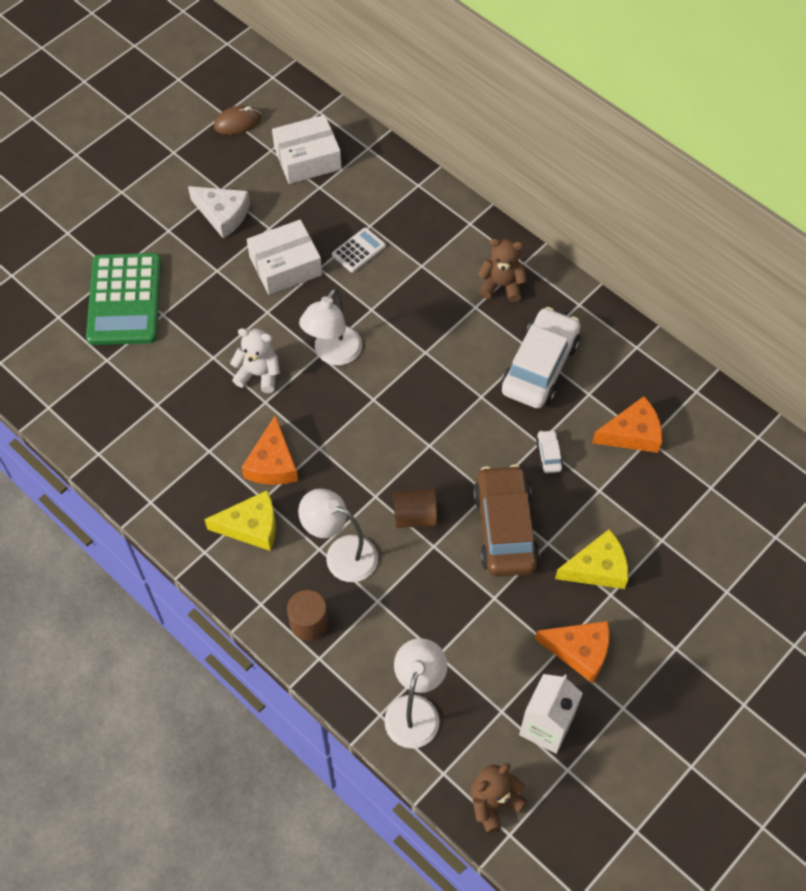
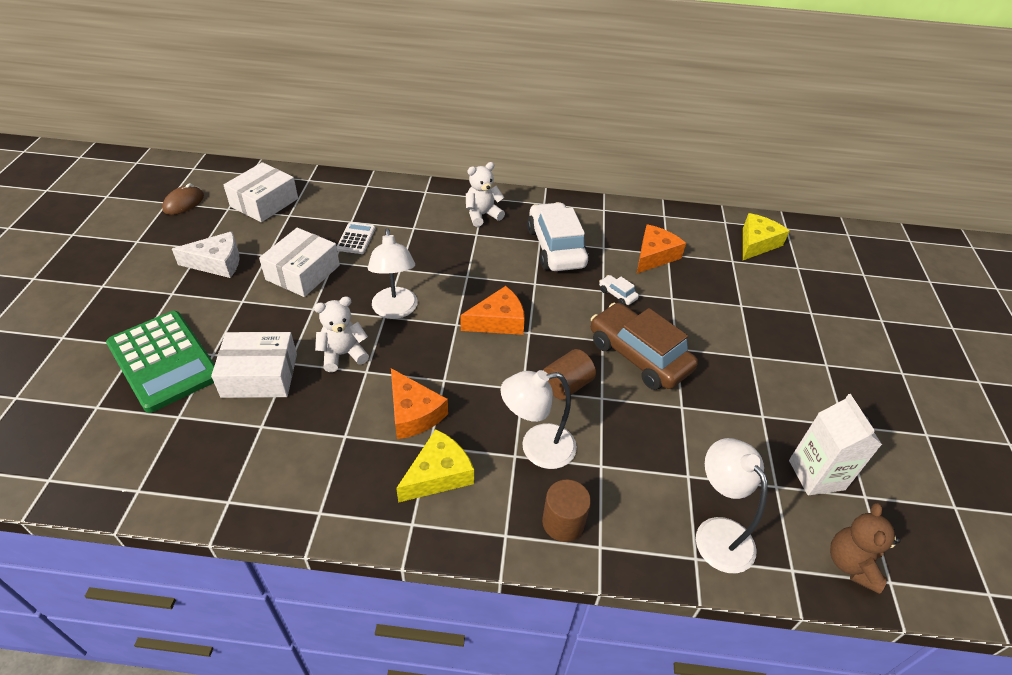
camera: 40 degrees left, 15 degrees down
brown teddy bear [478,239,527,302] -> white teddy bear [466,162,505,227]
orange cheese [535,621,610,683] -> orange cheese moved to [461,286,525,335]
yellow cheese [555,529,628,589] -> yellow cheese moved to [743,213,790,260]
none -> white box [211,332,297,398]

